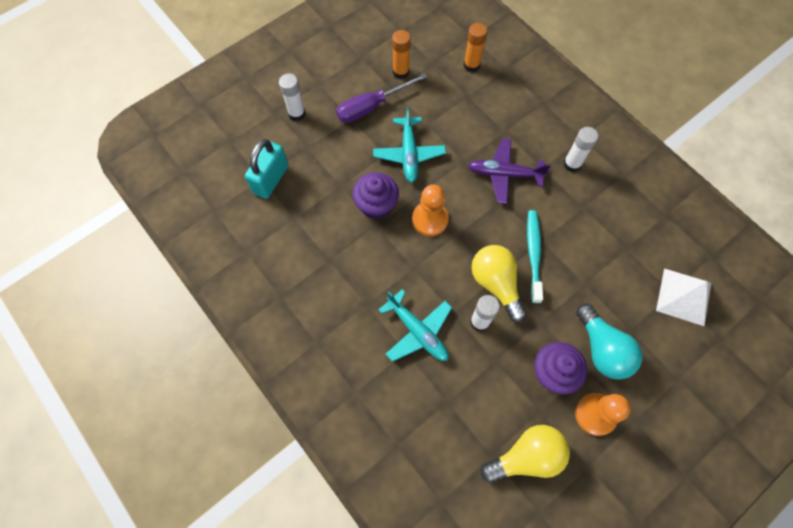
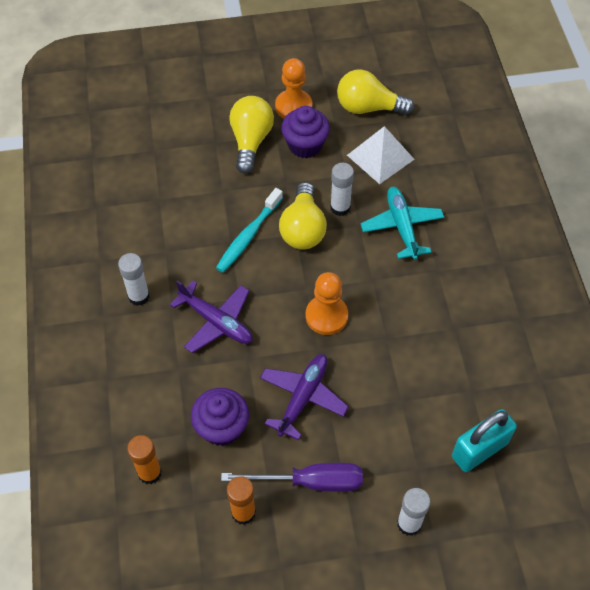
camera: 150 degrees left, 10 degrees down
purple cupcake [352,172,399,219] -> purple cupcake moved to [191,388,249,446]
turquoise plane [373,106,446,182] -> purple plane [260,354,349,440]
turquoise light bulb [576,304,642,380] -> yellow light bulb [229,96,274,174]
white pyramid [656,268,711,326] -> white pyramid moved to [347,126,415,184]

